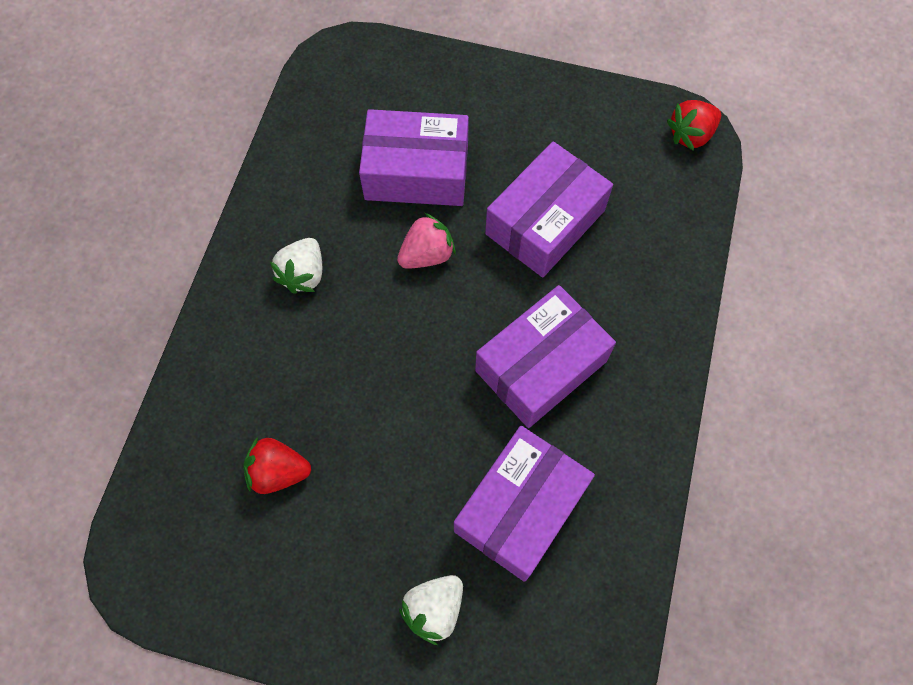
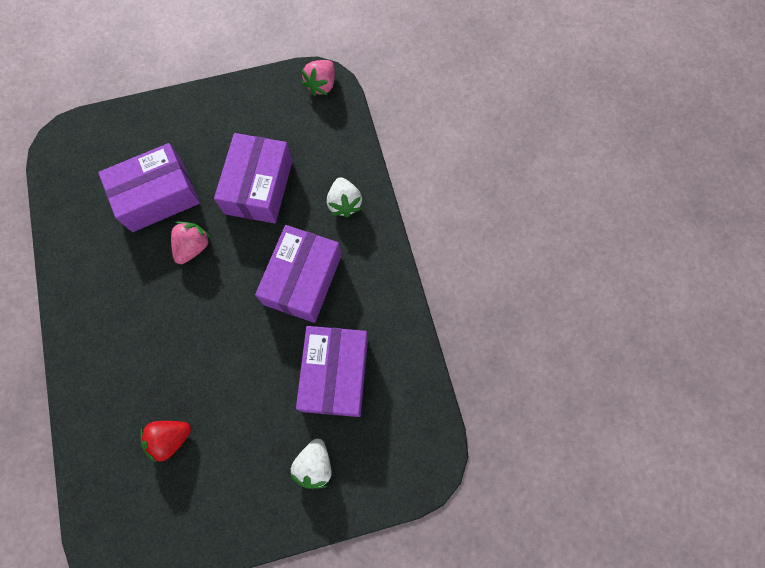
camera: 30 degrees left, 5 degrees up
white strawberry [270,238,322,294] -> white strawberry moved to [327,177,362,218]
red strawberry [667,100,721,151] -> pink strawberry [301,60,335,96]

